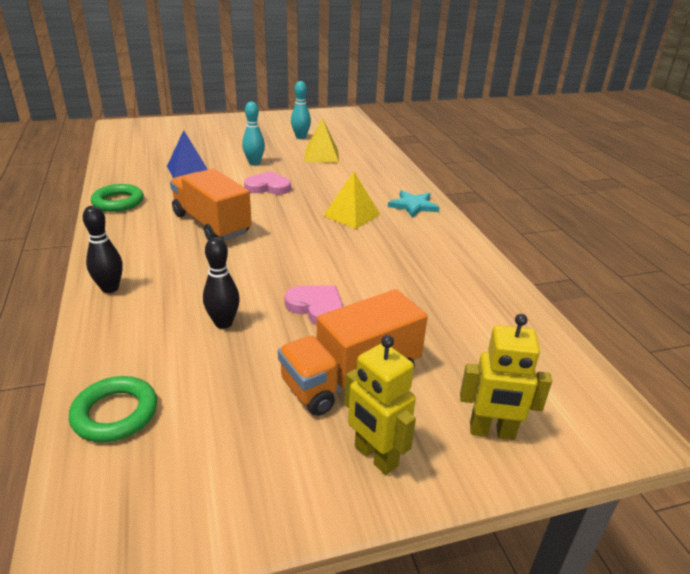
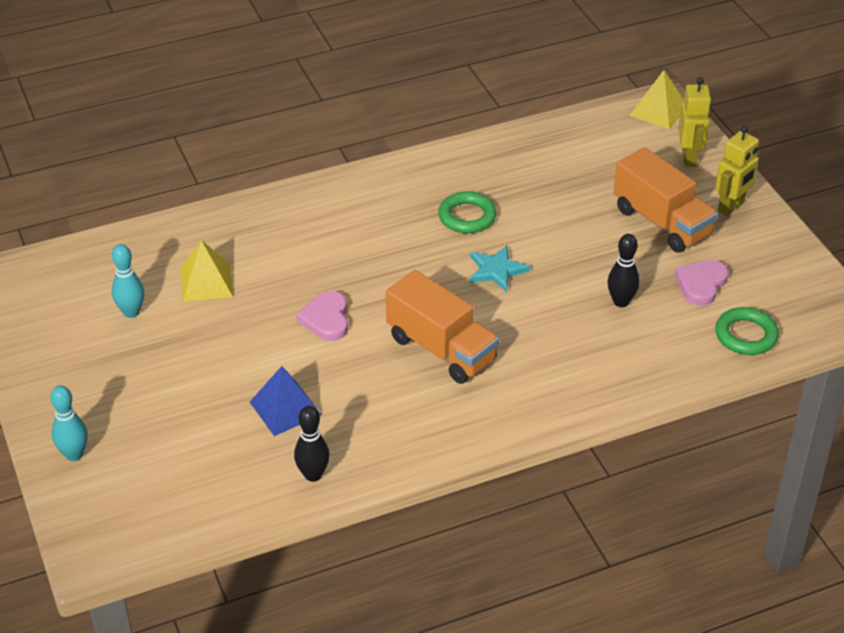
camera: 95 degrees left, 10 degrees up
black bowling pin [83,206,123,293] -> black bowling pin moved to [294,406,330,482]
green ring [91,184,144,212] -> green ring moved to [438,191,497,233]
orange truck [170,168,252,241] -> orange truck turned 90 degrees counterclockwise [386,270,499,384]
turquoise bowling pin [242,102,265,165] -> turquoise bowling pin moved to [50,386,88,461]
pink heart [285,285,343,325] -> pink heart moved to [675,260,729,306]
yellow pyramid [323,172,380,229] -> yellow pyramid moved to [629,70,684,130]
turquoise star [388,190,440,218] -> turquoise star moved to [470,245,530,292]

